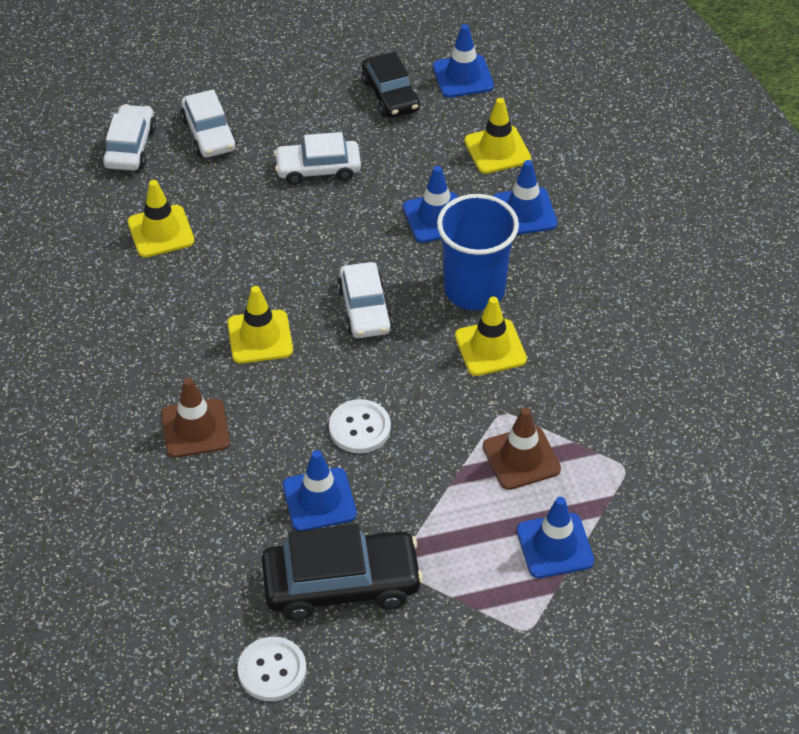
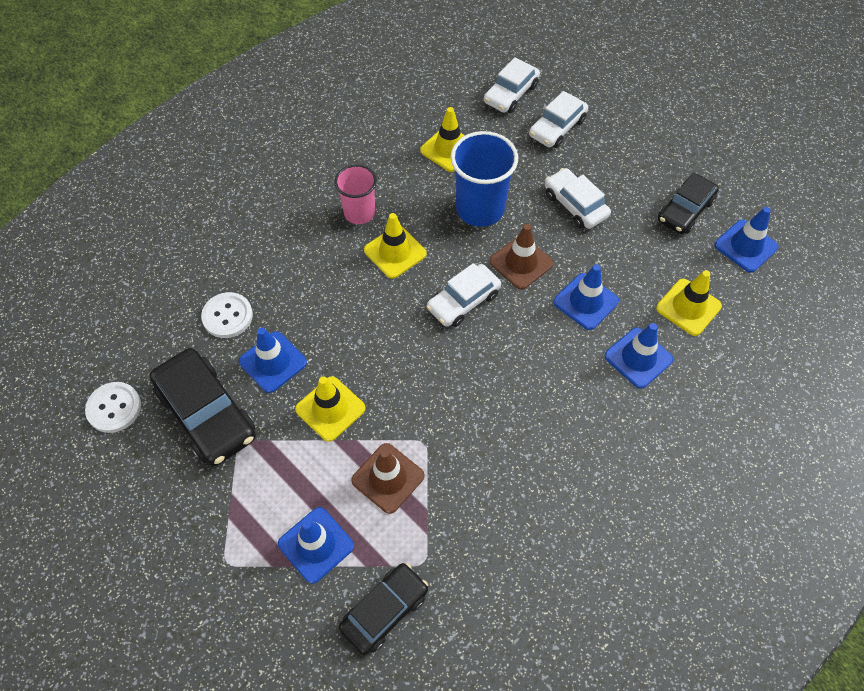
camera: 60 degrees right, 10 degrees up
white car [102,104,156,171] -> white car turned 150 degrees clockwise [484,57,540,113]
brown traffic cone [161,378,230,458] -> brown traffic cone moved to [490,224,553,290]
white button [329,399,391,453] -> white button moved to [201,292,253,338]
blue cup [437,194,519,310] -> blue cup moved to [451,131,518,227]
yellow traffic cone [455,296,527,376] -> yellow traffic cone moved to [295,376,366,442]
none -> pink cup [335,164,377,224]
none -> black car [339,563,428,655]

